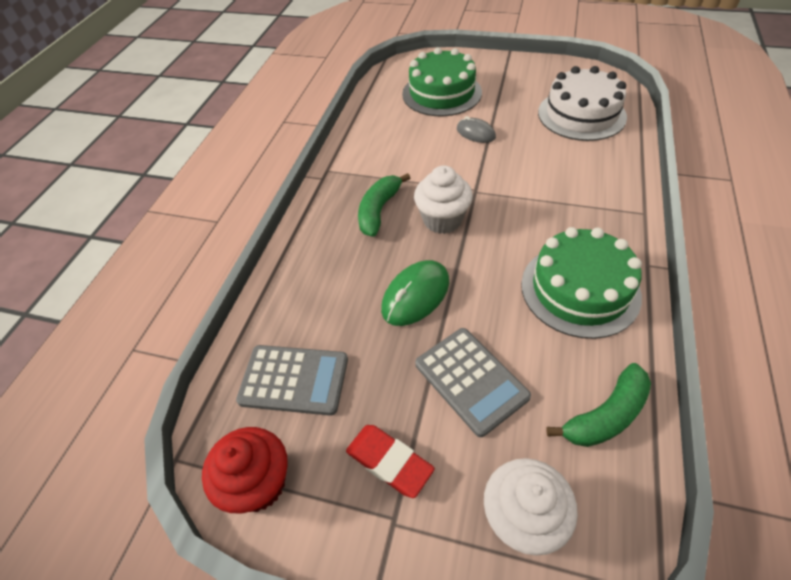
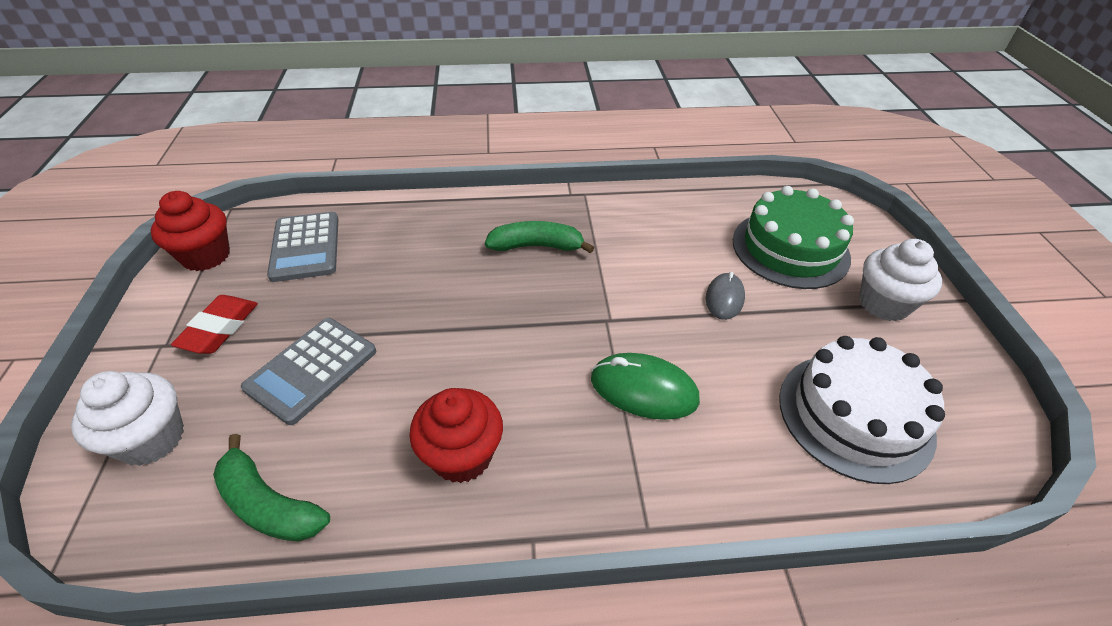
camera: 65 degrees right, 5 degrees down
green mouse [381,260,449,326] -> green mouse moved to [591,353,700,420]
white cupcake [414,165,473,234] -> white cupcake moved to [859,239,942,321]
green cake [521,227,642,339] -> red cupcake [409,388,503,483]

